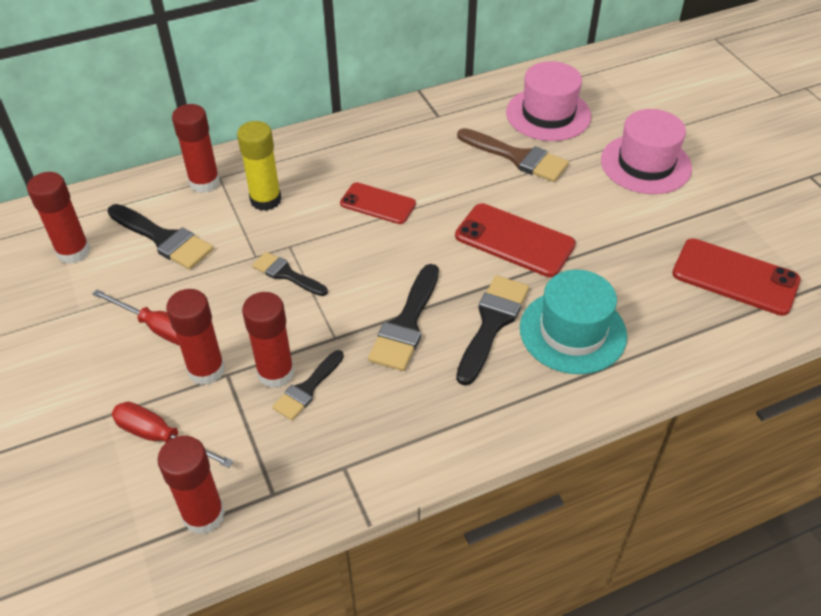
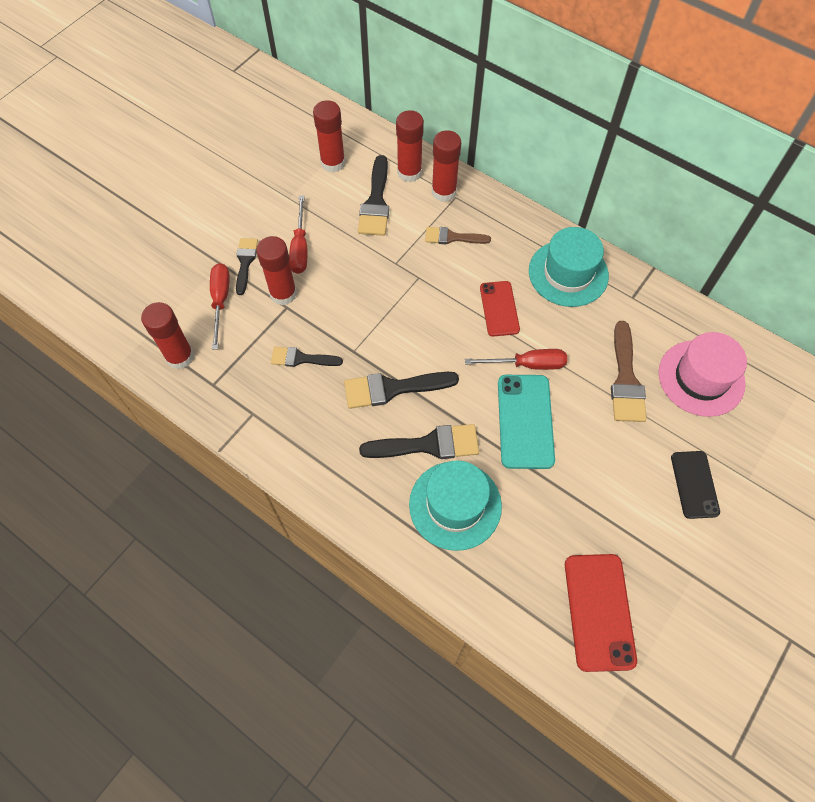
camera: 60 degrees right, 15 degrees up
yellow glue stick [237,121,282,211] -> brown brush [425,227,491,244]
red glue stick [242,292,294,388] -> red glue stick moved to [396,110,424,183]
black brush [252,252,328,296] -> black brush moved to [236,238,258,295]
red phone [455,203,576,277] -> turquoise phone [498,375,555,469]
pink hat [601,109,692,194] -> black phone [671,451,720,519]
none -> red screwdriver [465,349,567,370]
none -> turquoise hat [529,227,609,307]

